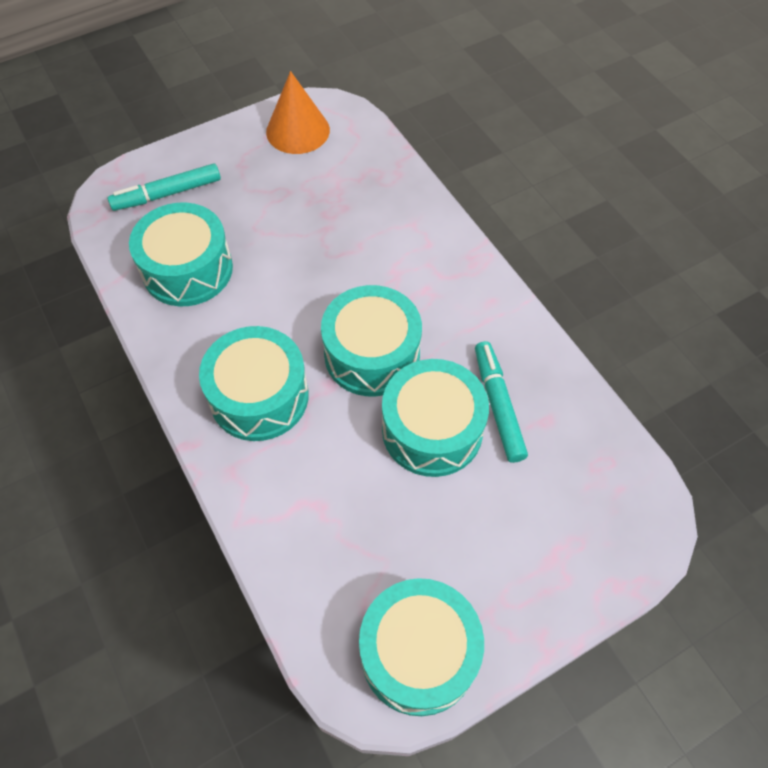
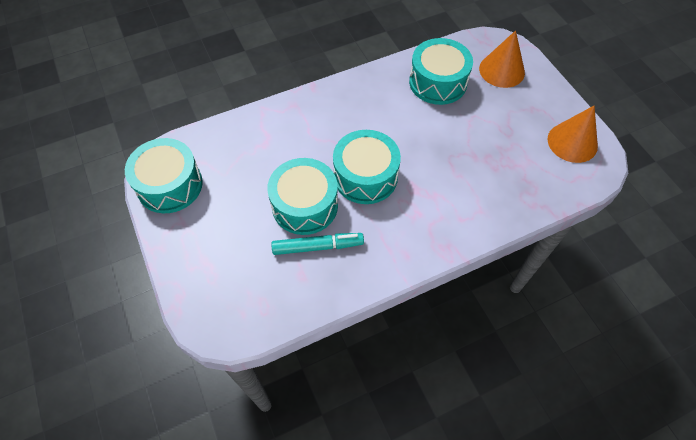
camera: 95 degrees right, 0 degrees up
turquoise marker [108,163,221,211] -> orange cone [479,30,525,88]
turquoise drum [199,326,309,441] -> none

